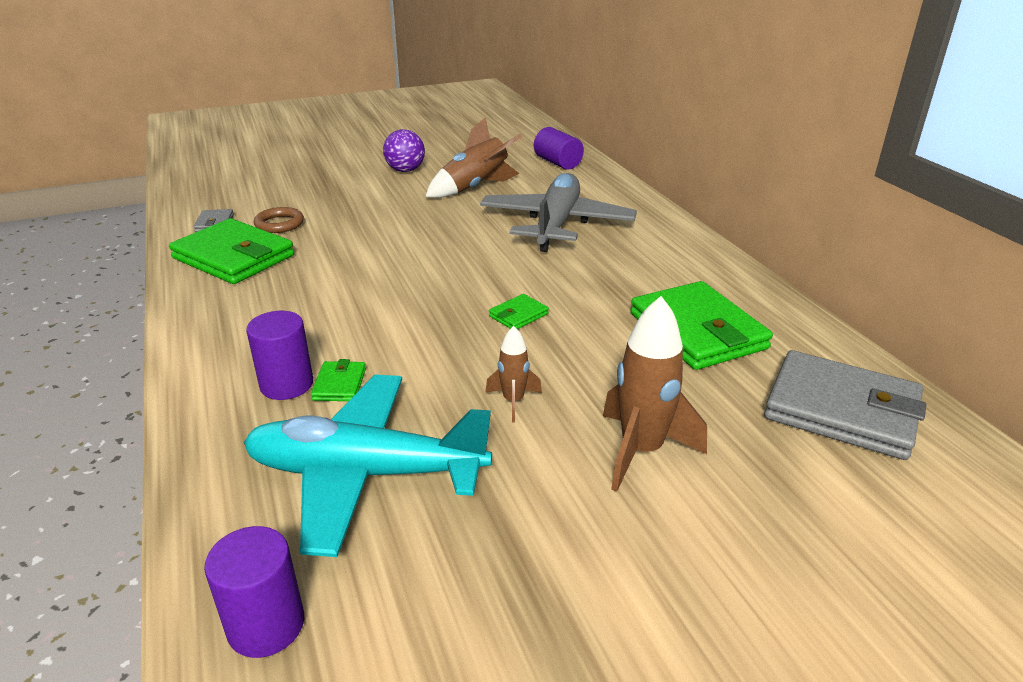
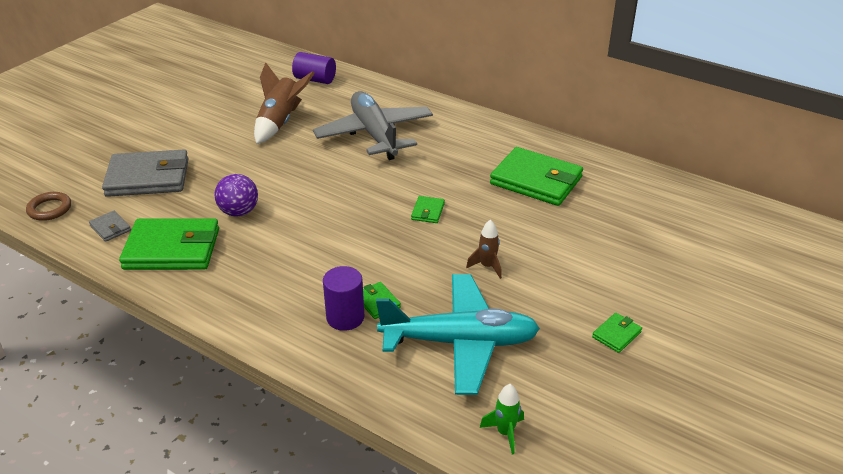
camera: 35 degrees left, 5 degrees up
purple cylinder [204,526,304,658] -> green rocket [480,384,524,455]
turquoise plane [244,375,492,557] -> turquoise plane turned 150 degrees counterclockwise [376,274,540,395]
brown ring [254,207,304,233] -> brown ring moved to [26,192,71,221]
purple ball [383,129,425,172] -> purple ball moved to [214,174,258,217]
brown rocket [603,296,707,492] -> none
grey wallet [764,350,927,460] -> grey wallet moved to [102,150,189,197]
none -> green wallet [592,313,642,353]

